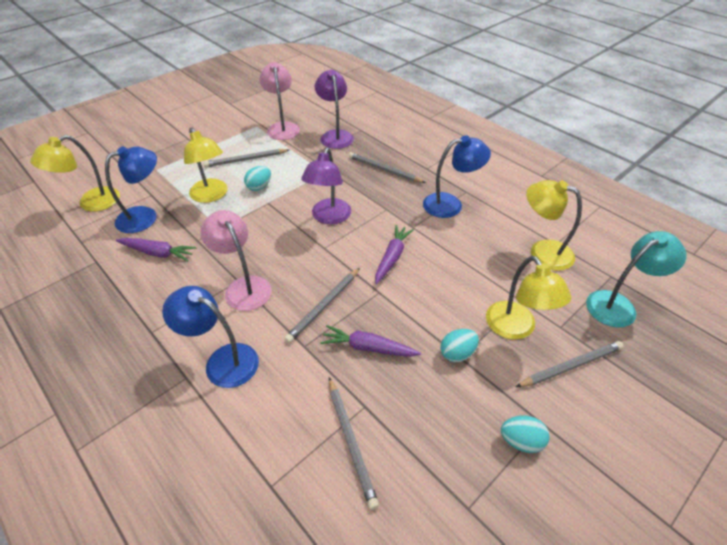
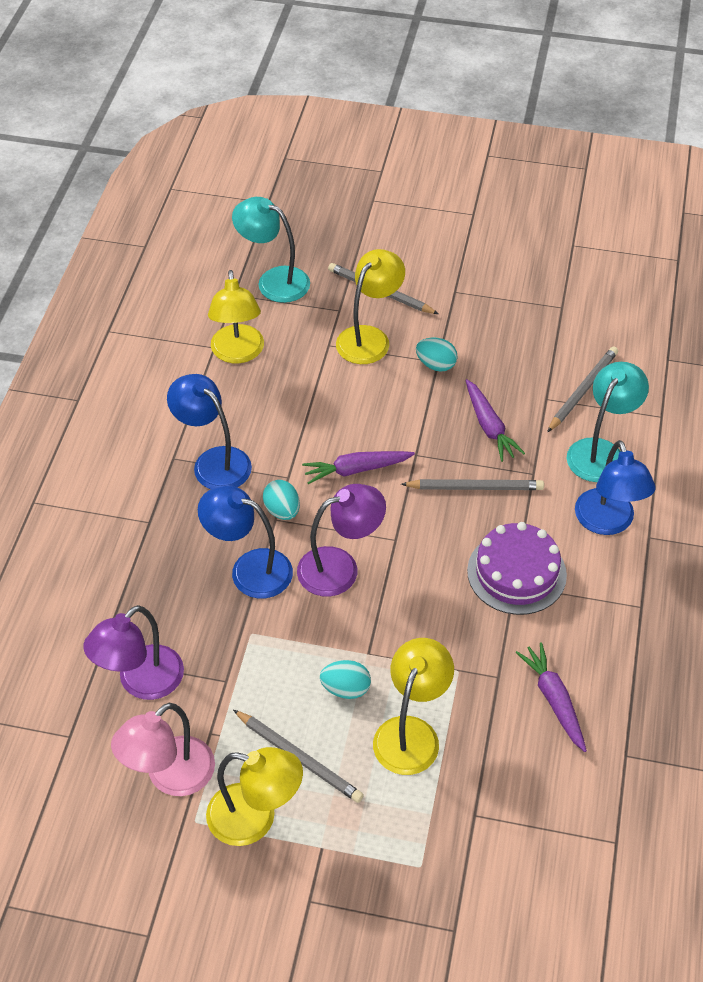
camera: 125 degrees left, 5 degrees up
yellow lamp [30,135,120,212] -> yellow lamp moved to [206,747,303,846]
blue lamp [105,146,157,233] -> blue lamp moved to [198,486,293,598]
pink lamp [200,210,272,311] -> purple cake [467,522,567,615]
grey pencil [349,152,426,183] -> none
turquoise egg [501,416,550,453] -> turquoise egg moved to [263,480,300,520]
none -> turquoise lamp [567,362,649,482]

